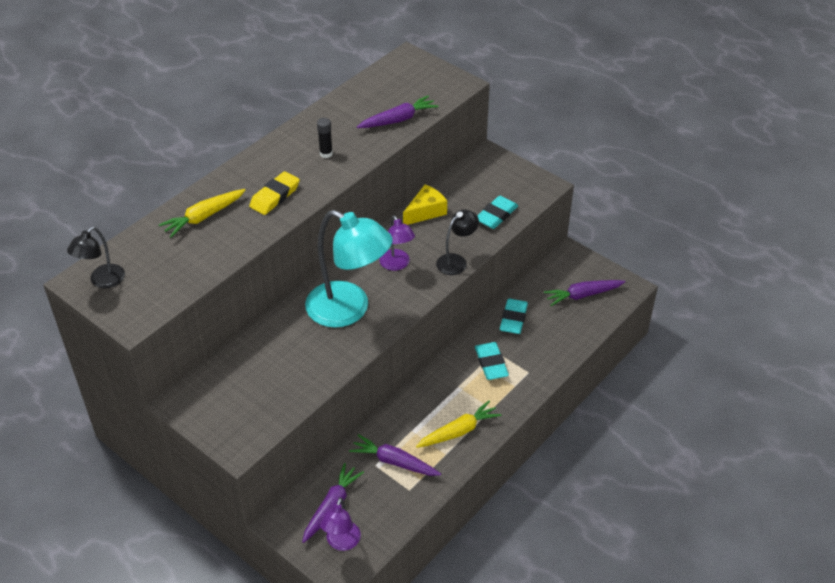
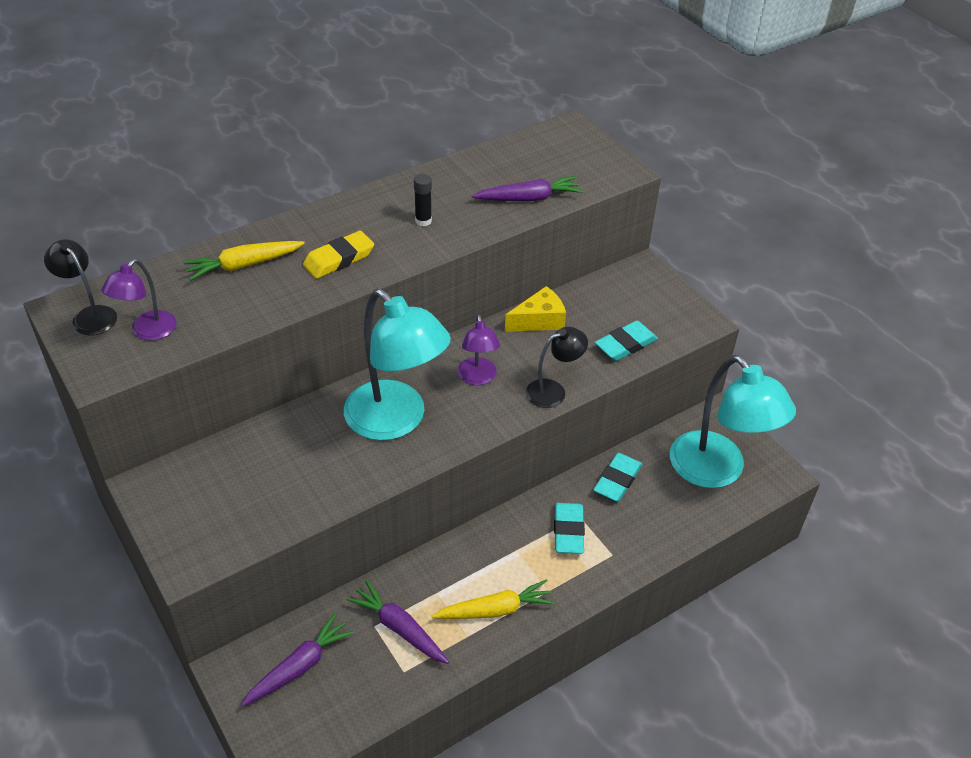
camera: 15 degrees right, 0 degrees up
black lamp [67,227,125,288] -> black lamp turned 90 degrees clockwise [44,239,117,335]
purple lamp [320,497,361,551] -> purple lamp moved to [101,259,176,341]
purple carrot [544,280,626,306] -> turquoise lamp [670,355,796,488]

